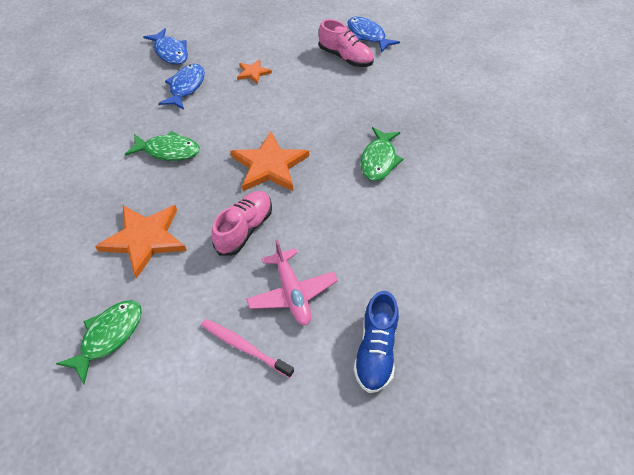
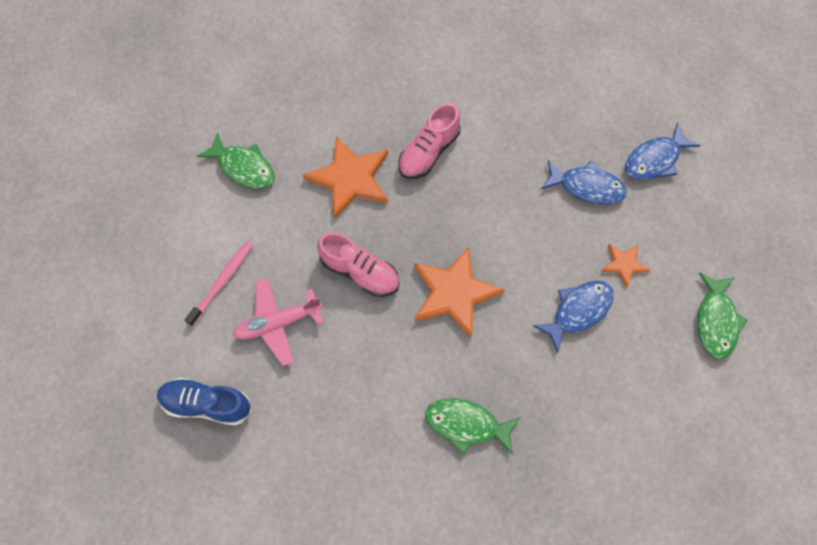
camera: 90 degrees right, 15 degrees up
green fish [125,131,200,161] -> green fish moved to [697,272,747,359]
pink shoe [319,19,374,67] -> pink shoe moved to [398,103,461,179]
blue fish [347,17,400,52] -> blue fish moved to [533,281,614,353]

